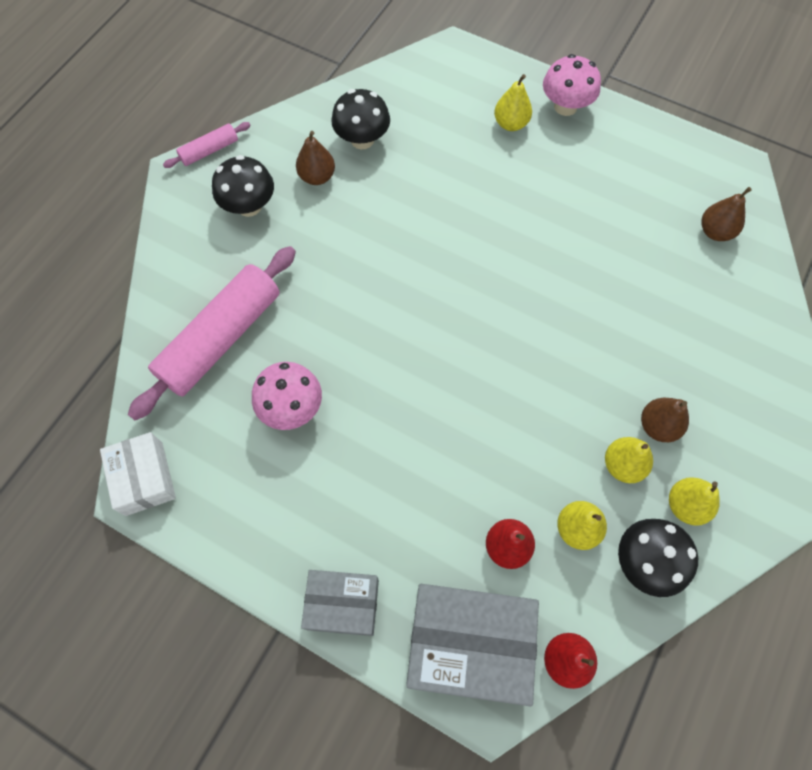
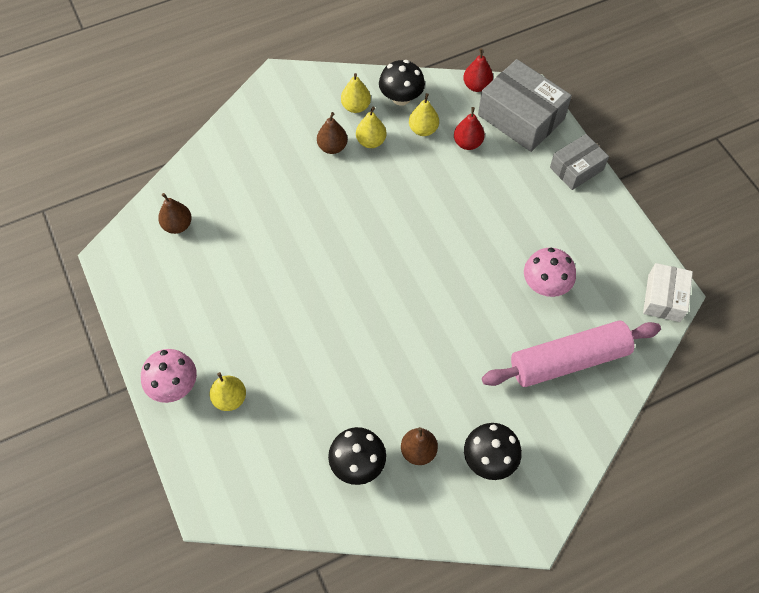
camera: 145 degrees left, 5 degrees down
pink rolling pin [163,122,251,168] -> none
grey box [301,570,379,636] -> grey box turned 75 degrees counterclockwise [550,134,609,190]

